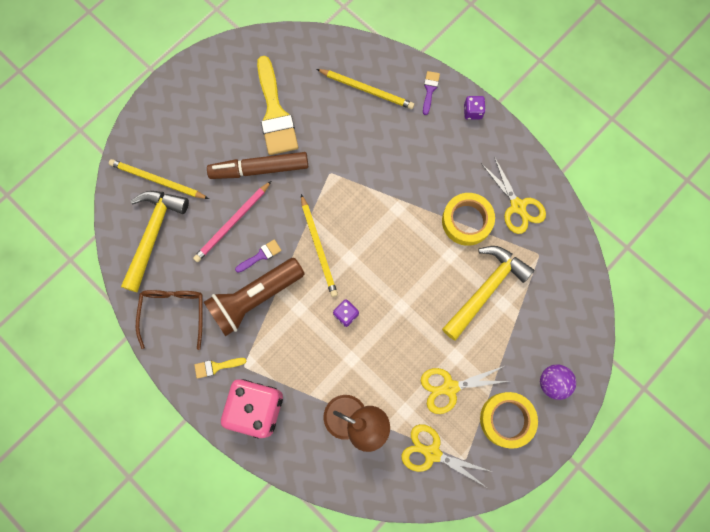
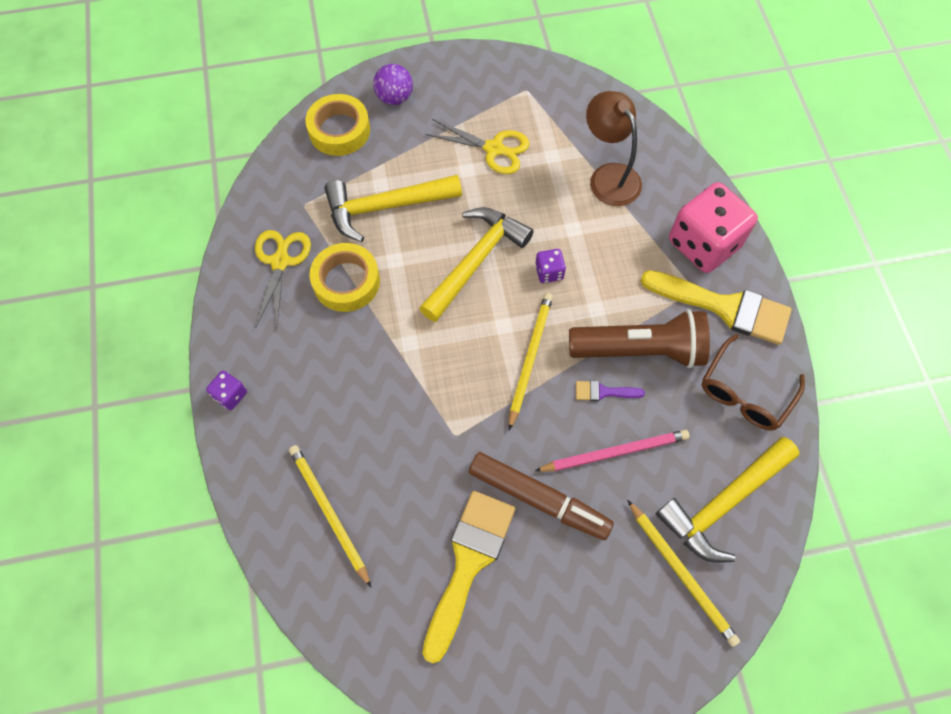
camera: 145 degrees left, 10 degrees down
yellow brush [194,358,247,379] -> yellow brush [641,270,792,345], size x2.26
yellow scissors [401,424,493,487] -> none
purple brush [423,71,440,115] -> none
yellow tape [480,392,538,449] -> yellow tape moved to [305,94,370,156]
none -> yellow hammer [419,207,534,322]

